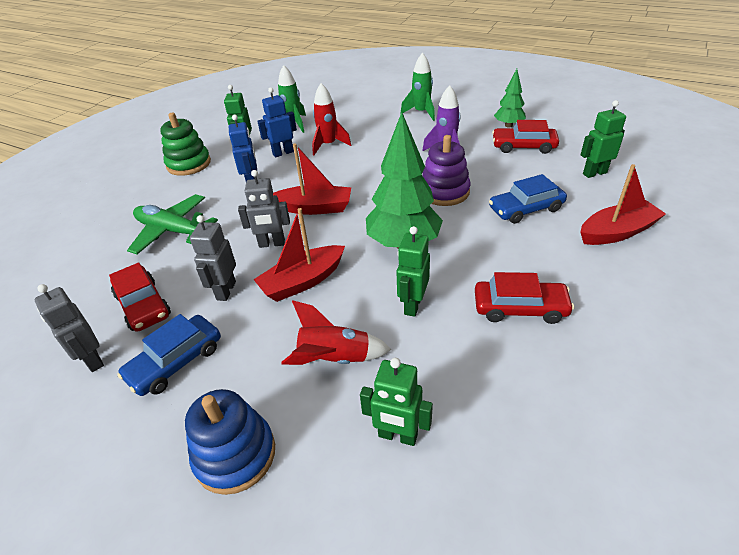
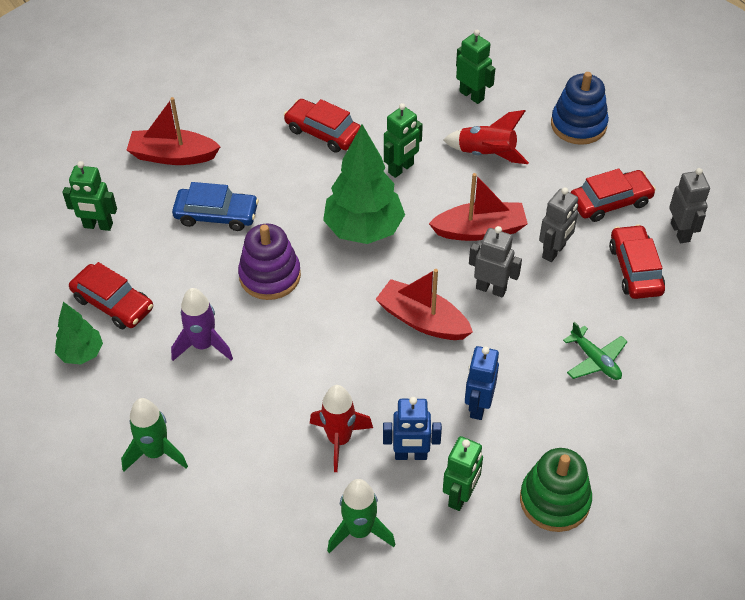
camera: 155 degrees left, 10 degrees up
blue car [117,314,221,396] -> red car [571,169,656,222]
green plane [127,194,218,254] -> green plane [563,321,628,380], size x0.60

